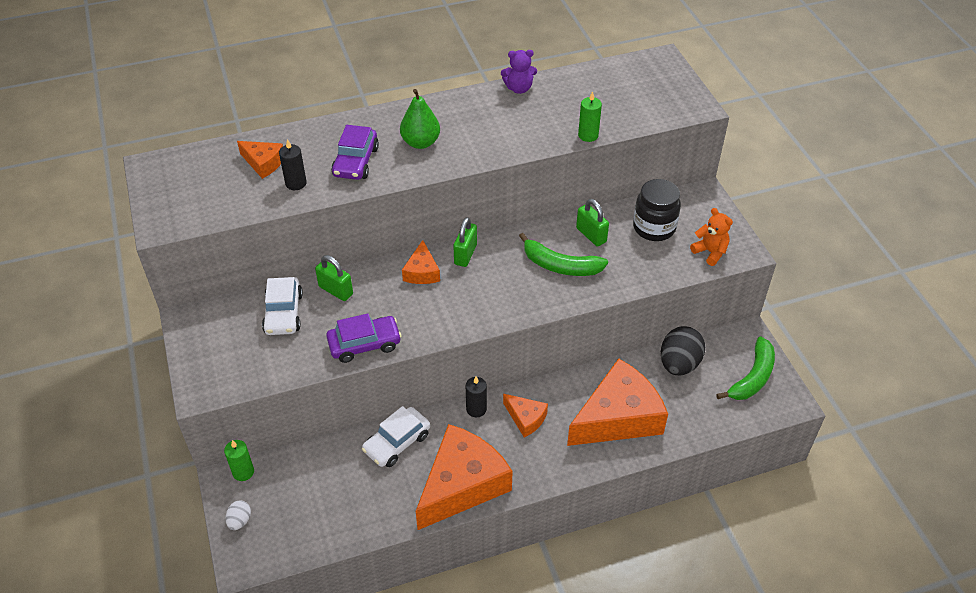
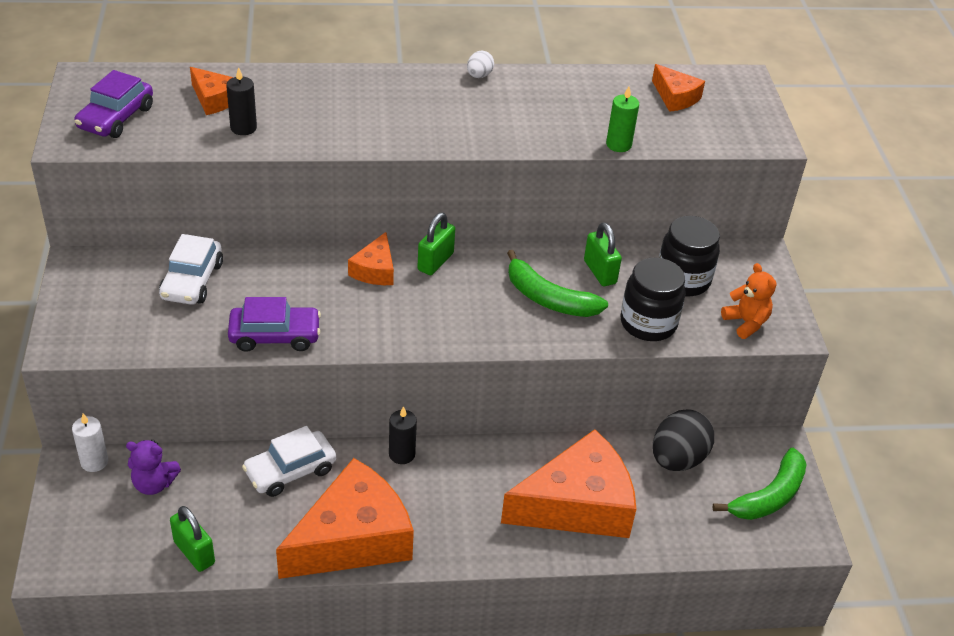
camera: 10 degrees right, 5 degrees down
green candle [224,440,254,481] -> white candle [72,413,108,472]
white egg [225,500,251,530] -> white egg moved to [467,51,494,78]
green padlock [315,255,353,301] -> green padlock moved to [170,506,215,572]
purple car [331,125,379,180] -> purple car moved to [74,70,153,138]
green pear [400,89,440,149] -> none
purple teddy bear [501,50,537,94] -> purple teddy bear moved to [126,440,181,495]
orange cheese [503,394,548,437] -> orange cheese moved to [652,64,705,112]
none -> black jar [620,258,686,341]

